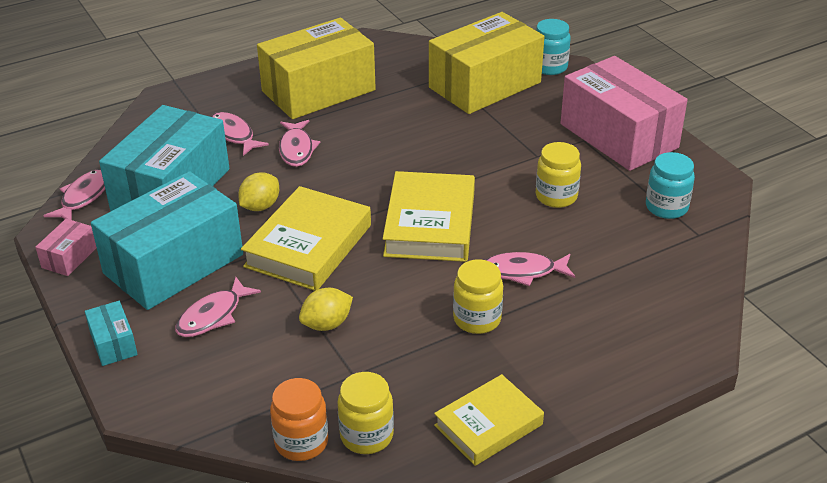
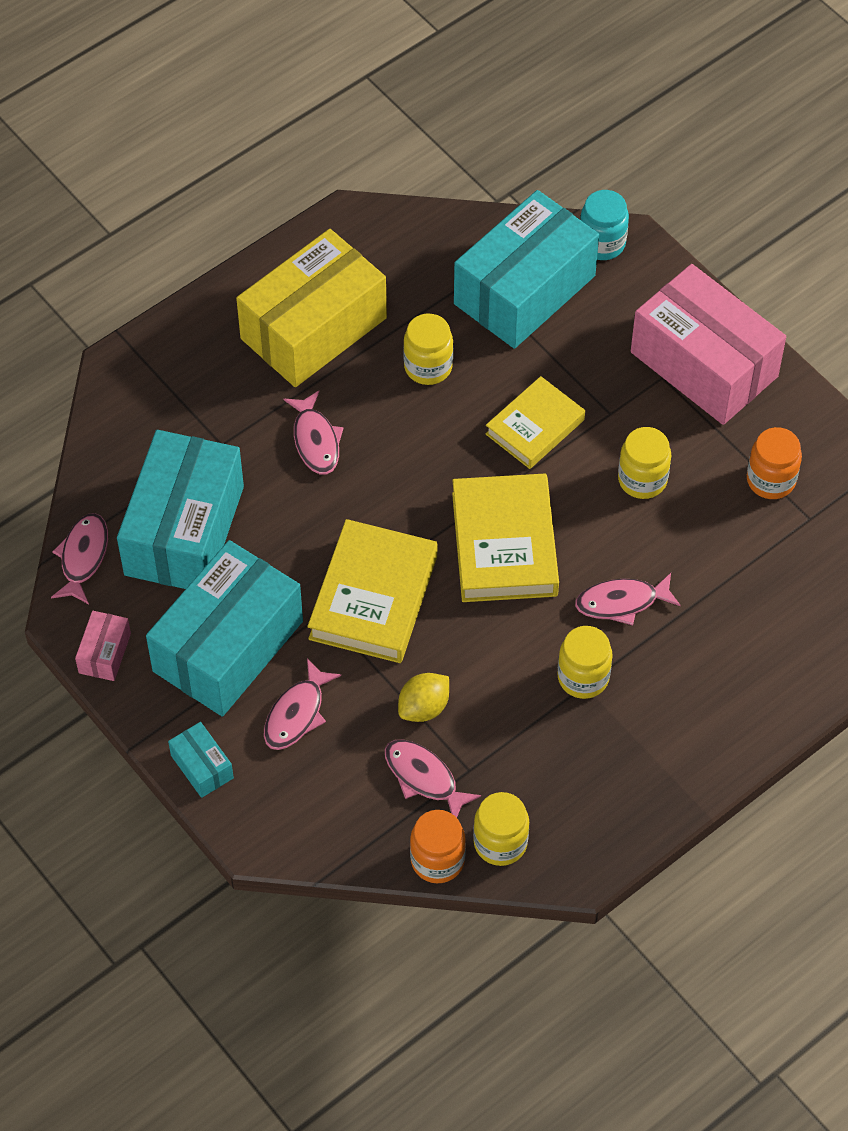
camera: 10 degrees left, 20 degrees up
pink fish [211,112,269,156] -> pink fish moved to [385,739,481,818]
yellow lemon [238,172,279,211] -> none
yellow box [429,12,545,114] -> turquoise box [454,190,599,349]
yellow book [434,374,544,466] -> yellow book moved to [486,376,585,469]
turquoise jar [646,152,695,219] -> orange jar [747,427,802,499]
none -> yellow jar [403,314,453,385]

